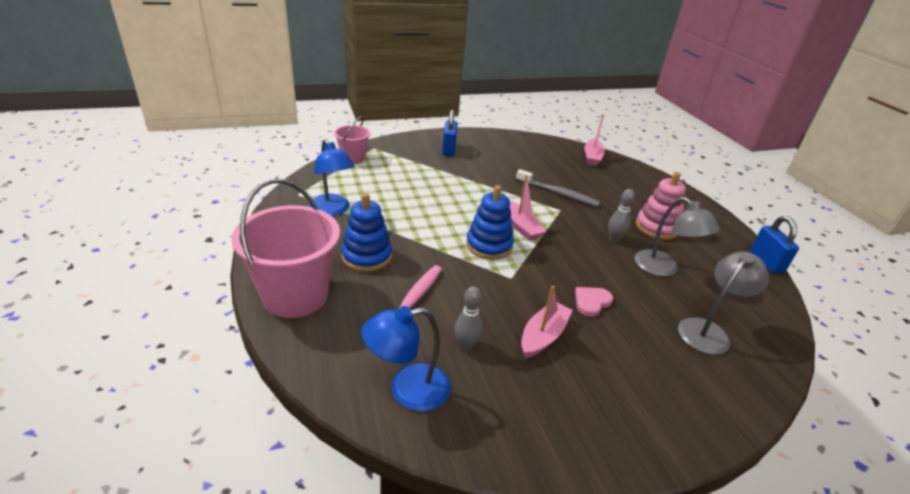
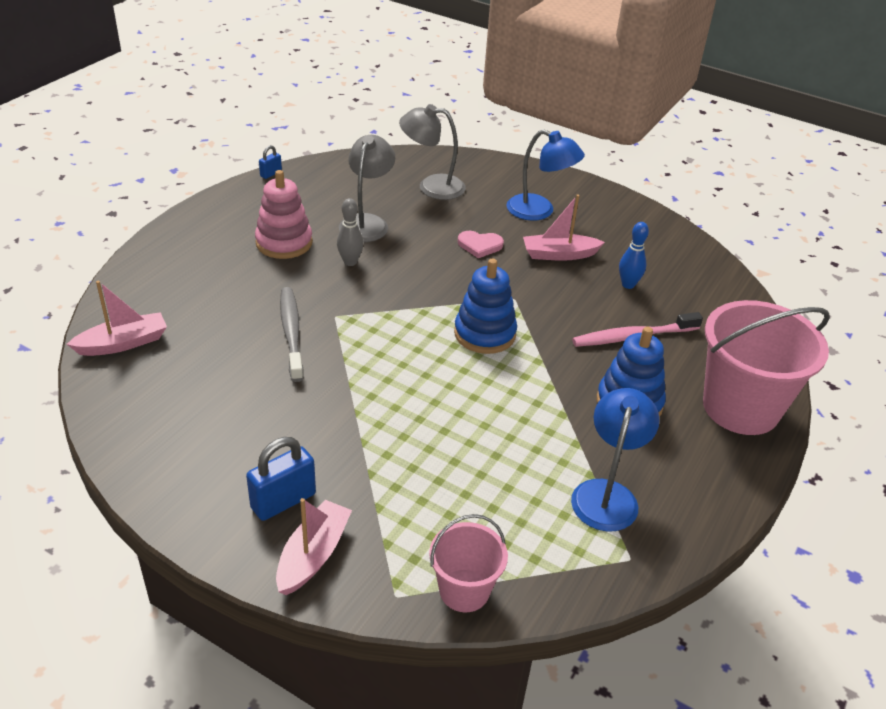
camera: 130 degrees left, 5 degrees up
blue lamp [361,306,451,411] -> blue lamp moved to [507,129,585,221]
grey bowling pin [455,286,483,351] -> blue bowling pin [619,222,649,289]
pink boat [510,175,546,241] -> pink boat moved to [276,498,352,595]
blue padlock [750,216,799,273] -> blue padlock [259,145,282,179], size x0.53

